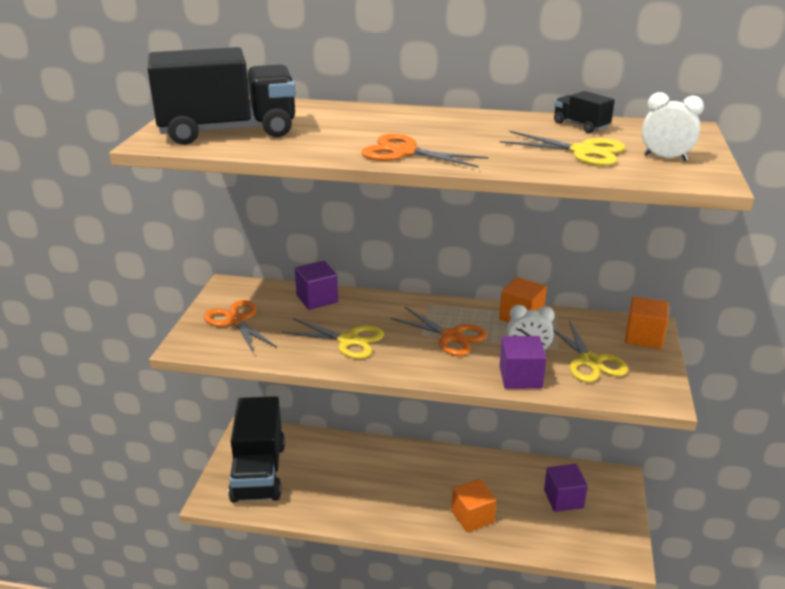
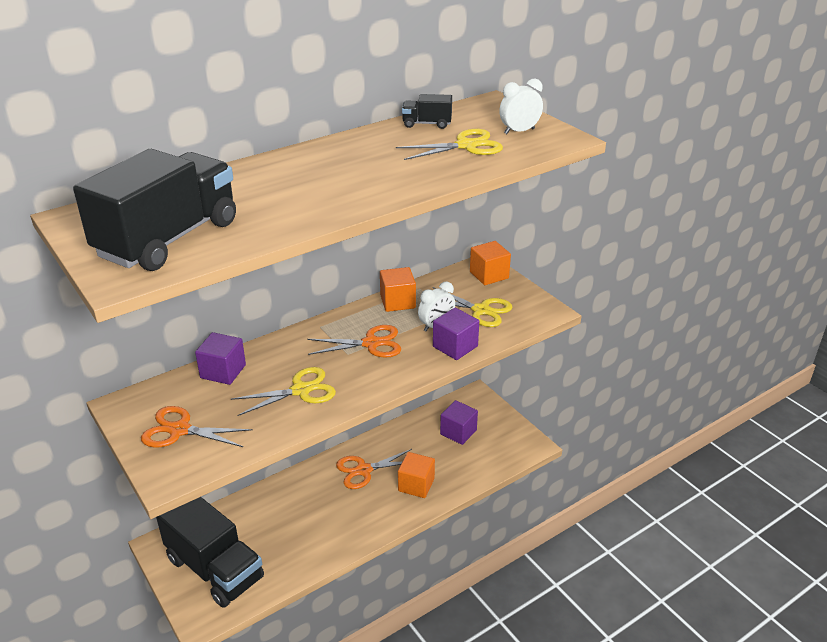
camera: 45 degrees left, 5 degrees up
orange scissors [361,134,489,168] -> orange scissors moved to [336,449,412,489]

